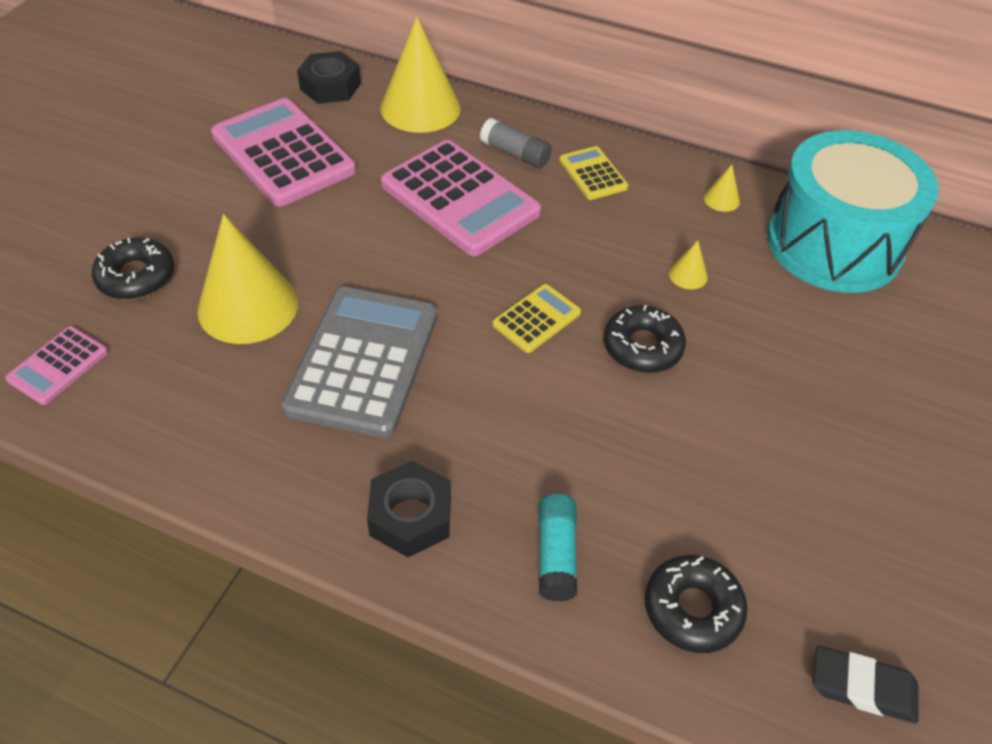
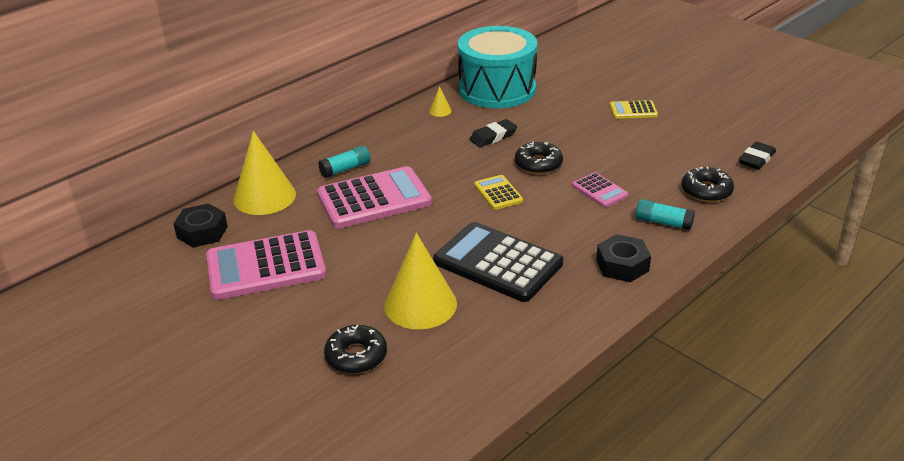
camera: 65 degrees left, 15 degrees down
pink calculator [5,326,108,405] -> pink calculator moved to [572,172,629,207]
grey calculator [281,287,437,438] -> black calculator [433,222,563,302]
grey glue stick [480,118,552,168] -> turquoise glue stick [318,146,371,178]
yellow calculator [559,146,628,200] -> yellow calculator moved to [610,100,658,119]
yellow cone [669,240,708,289] -> black eraser [469,119,517,147]

